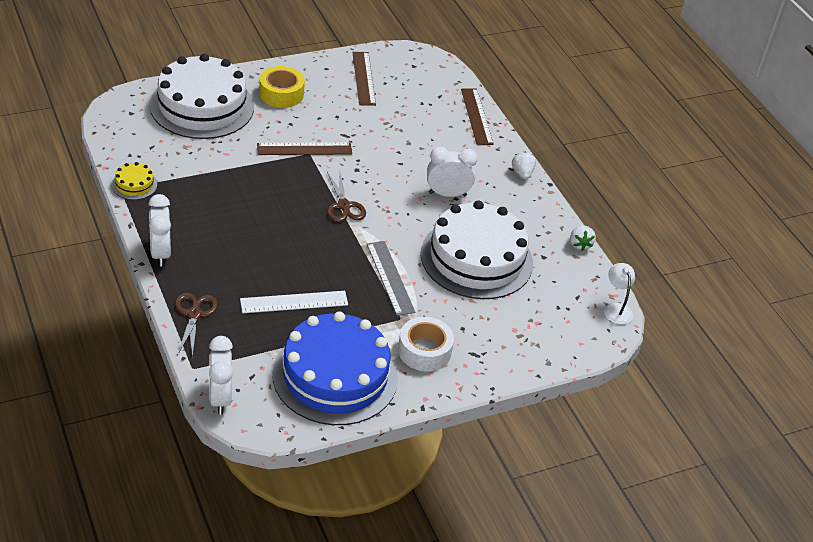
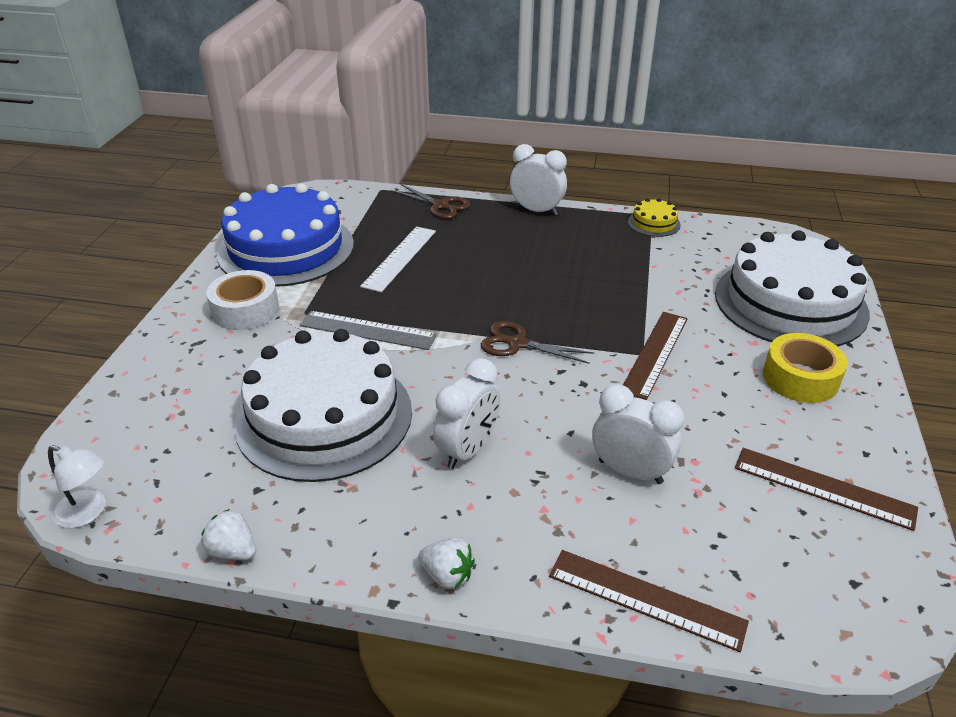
camera: 130 degrees right, 5 degrees down
white clock [209,336,233,415] -> white clock moved to [592,384,684,484]

